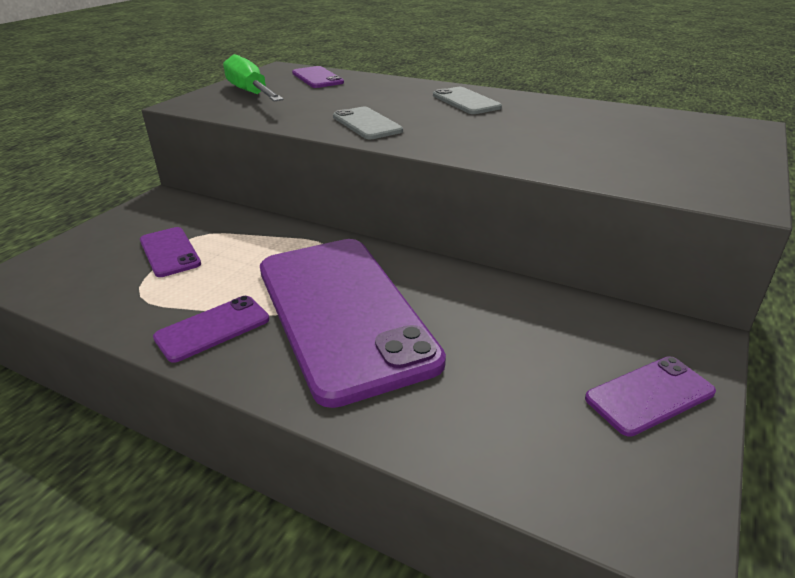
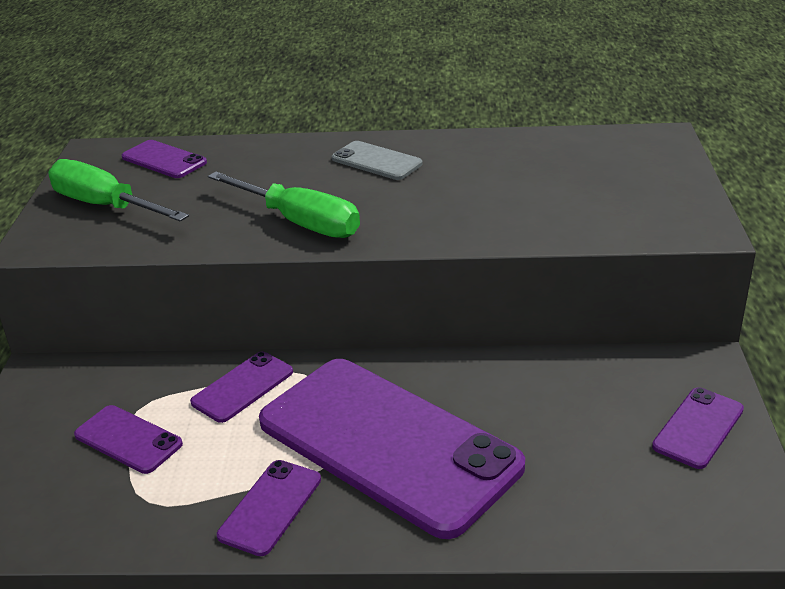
camera: 25 degrees left, 0 degrees up
grey phone [333,107,403,139] -> green screwdriver [208,172,360,238]
none -> purple phone [190,352,293,423]

